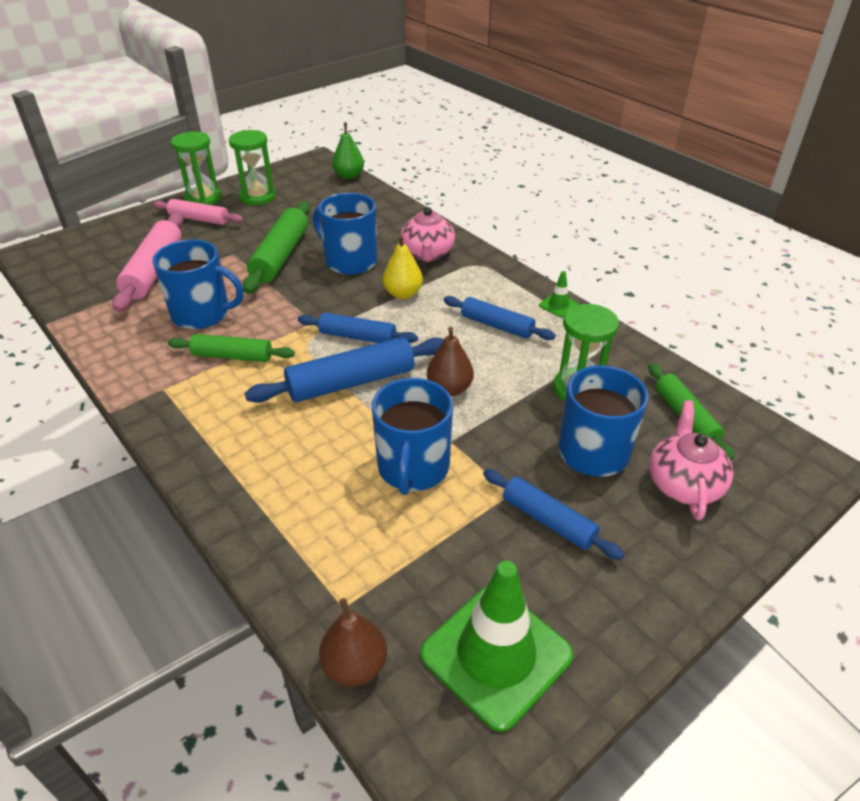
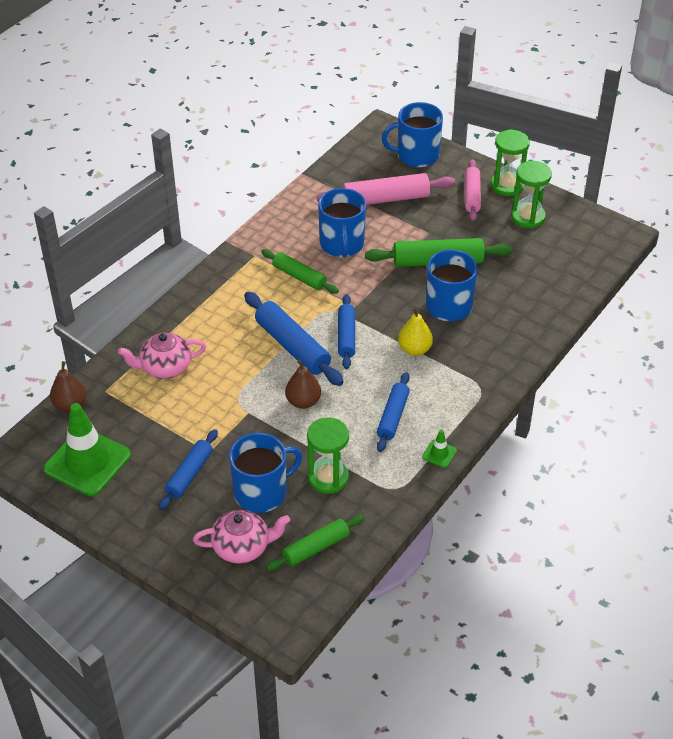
camera: 75 degrees right, 5 degrees up
green rolling pin [168,334,295,362] -> green rolling pin turned 45 degrees counterclockwise [261,249,339,294]
green pear [332,123,364,179] -> none
blue mug [372,378,453,495] -> blue mug moved to [382,102,443,167]
pink teapot [401,207,455,262] -> pink teapot moved to [118,332,206,379]

